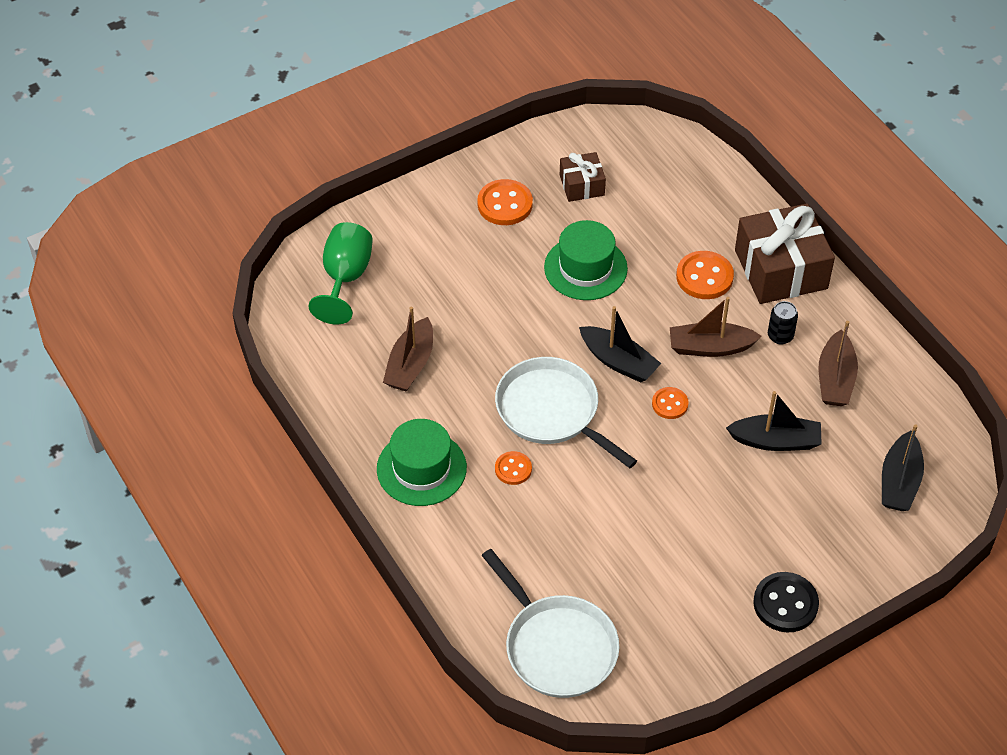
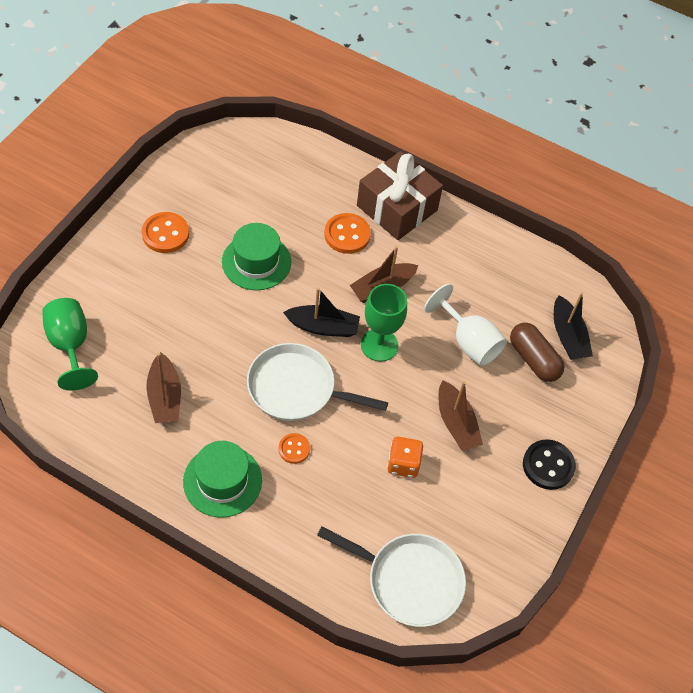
camera: 35 degrees left, 5 degrees up
brown gift [560,152,606,202] -> none
orange button [652,387,689,419] -> green goblet [361,284,407,361]
black boat [726,391,822,451] -> white goblet [424,284,507,366]
black can [768,301,798,344] -> none
brown boat [819,321,858,406] -> brown boat moved to [439,380,483,451]
none -> orange dice [387,437,423,478]
none -> brown capsule [510,323,565,382]

